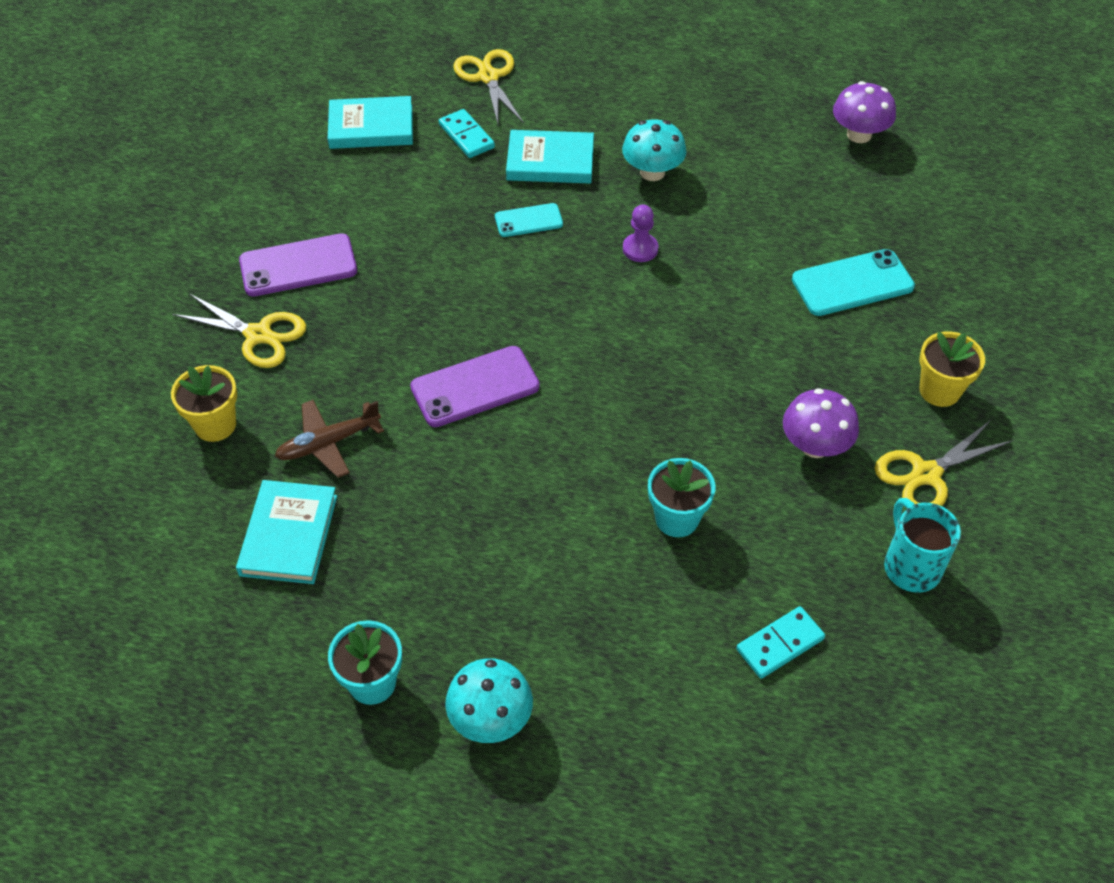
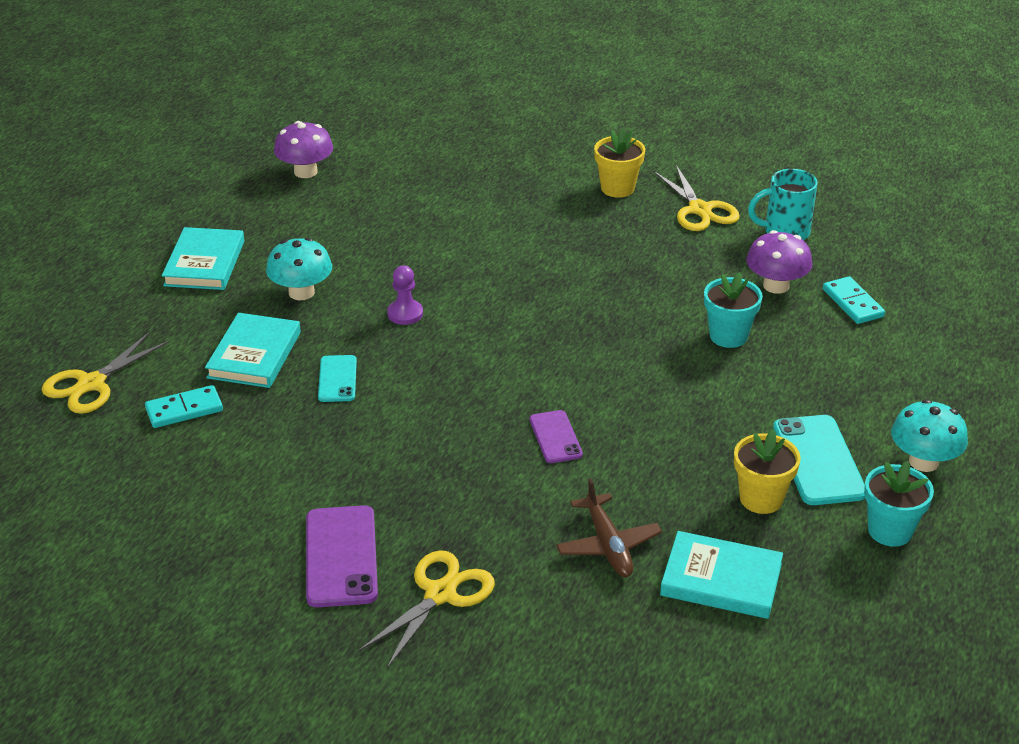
camera: 80 degrees left, 15 degrees down
yellow flower pot [171,365,237,442] -> yellow flower pot moved to [734,429,801,514]
turquoise book [328,96,413,149] -> turquoise book moved to [162,227,244,290]
purple phone [410,346,540,427] -> purple phone [530,410,583,463], size x0.60
yellow scissors [453,49,524,127] -> yellow scissors turned 45 degrees counterclockwise [41,332,170,414]
purple mushroom [783,388,859,458] -> purple mushroom moved to [746,230,812,294]
turquoise phone [792,249,915,316] -> turquoise phone moved to [773,415,865,505]

